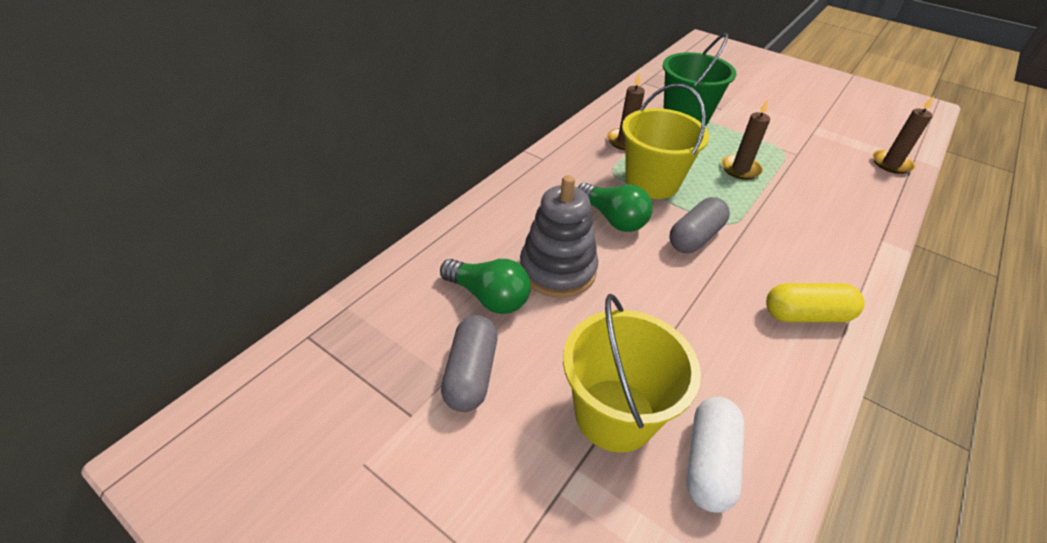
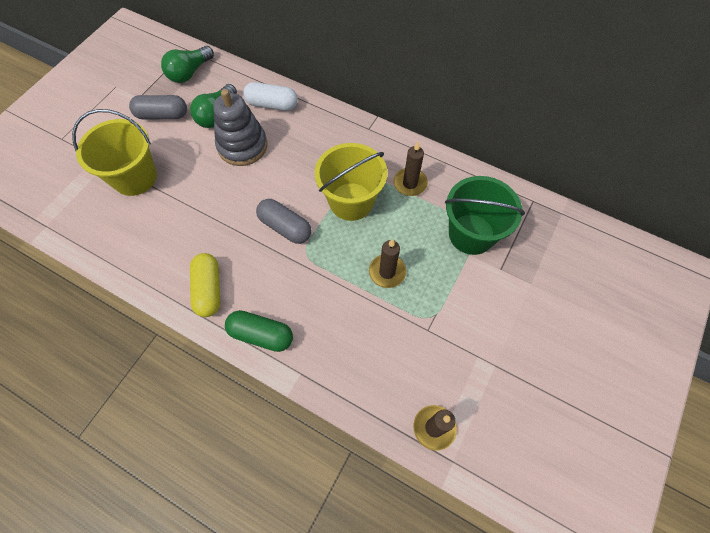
camera: 85 degrees right, 20 degrees up
green light bulb [578,183,653,232] -> green light bulb moved to [161,46,214,83]
white capsule [686,397,745,513] -> white capsule moved to [243,82,298,111]
none -> green capsule [225,310,293,352]

